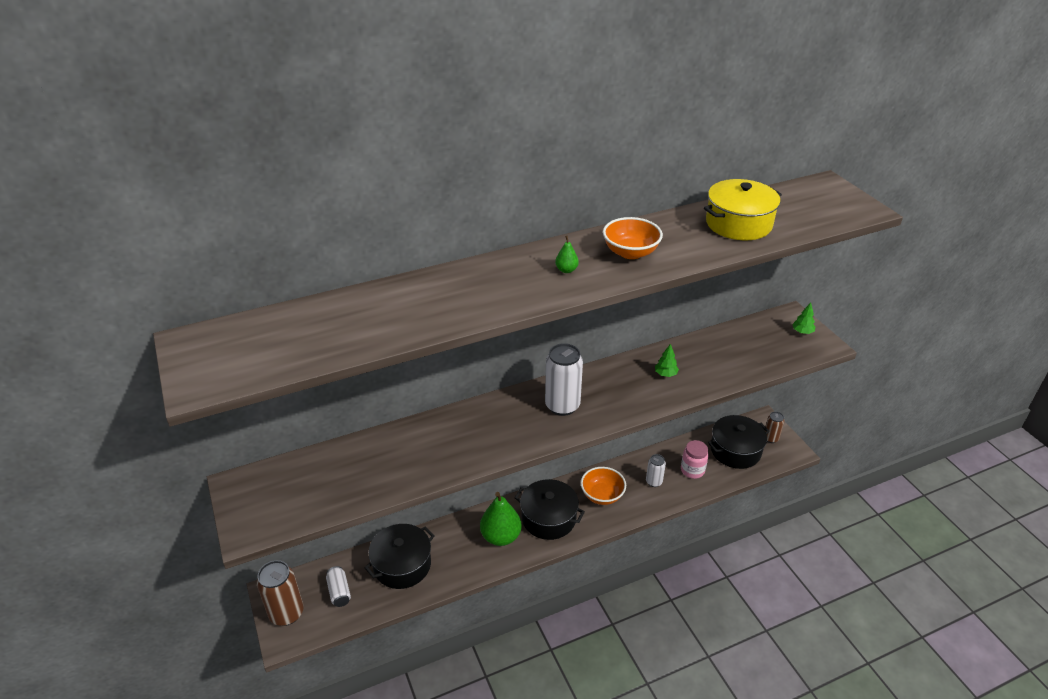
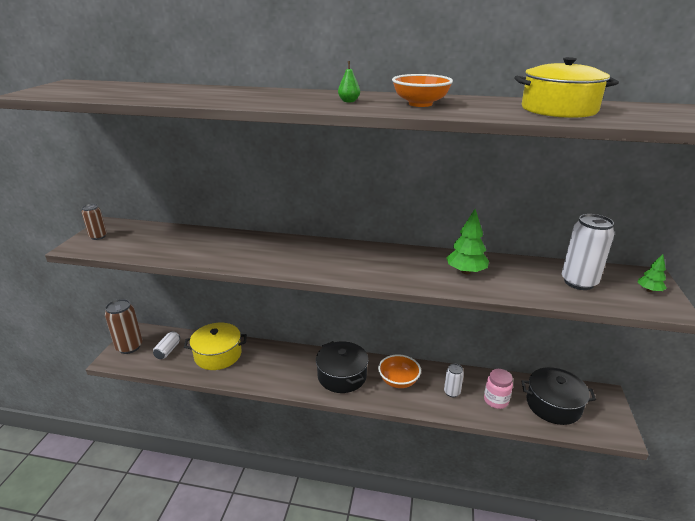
camera: 35 degrees right, 10 degrees down
black pot [364,524,435,589] -> yellow pot [184,323,247,370]
green pear [480,492,522,546] -> none
white can [545,343,583,416] -> white can moved to [562,214,615,290]
green tree [655,344,679,377] -> green tree [446,209,489,274], size x1.74
brown can [765,412,785,443] -> brown can moved to [81,204,107,240]

